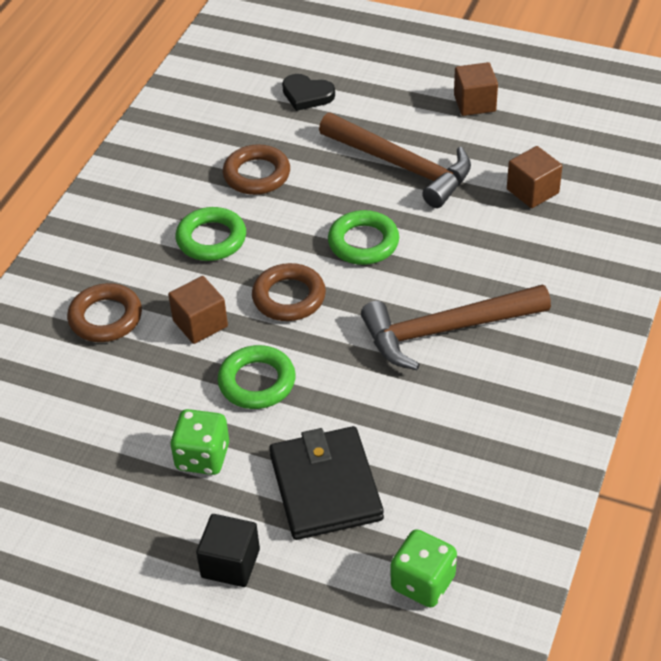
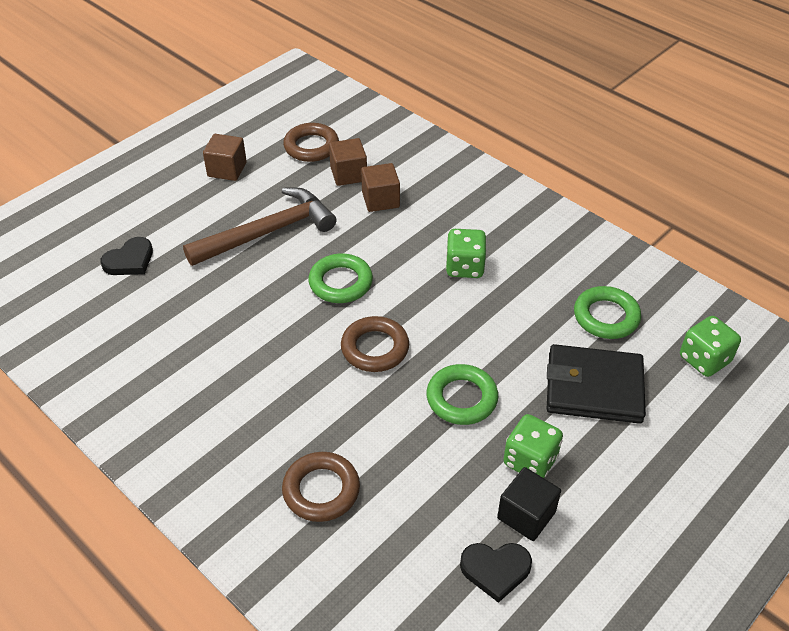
camera: 70 degrees left, 0 degrees up
brown cube [168,276,228,344] -> brown cube moved to [361,163,400,212]
green ring [176,207,246,261] -> green ring moved to [574,286,641,339]
black cube [196,514,260,587] -> black cube moved to [497,467,561,541]
brown ring [223,144,290,195] -> brown ring moved to [283,123,339,162]
brown hammer [361,284,551,370] -> green dice [445,229,486,278]
none -> black heart [460,543,532,603]

